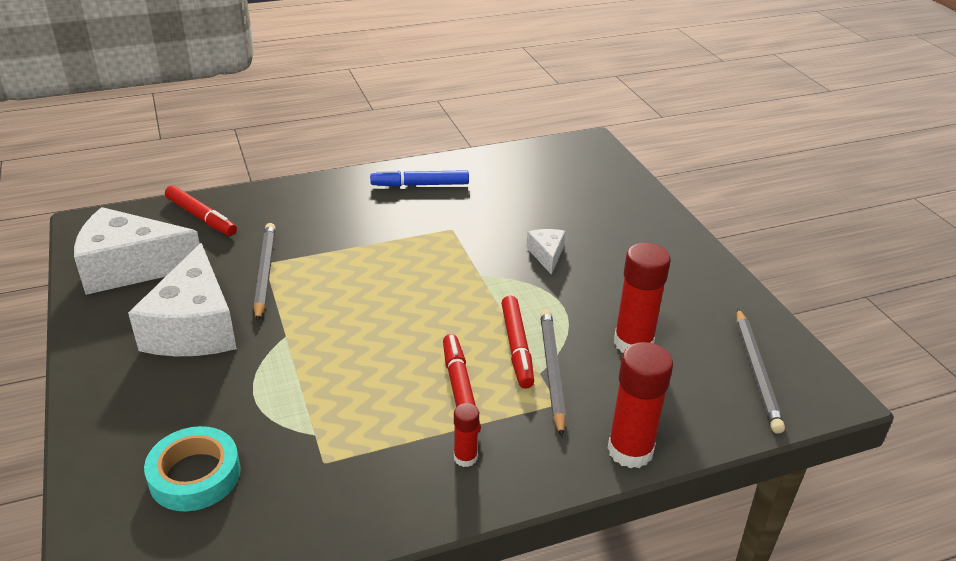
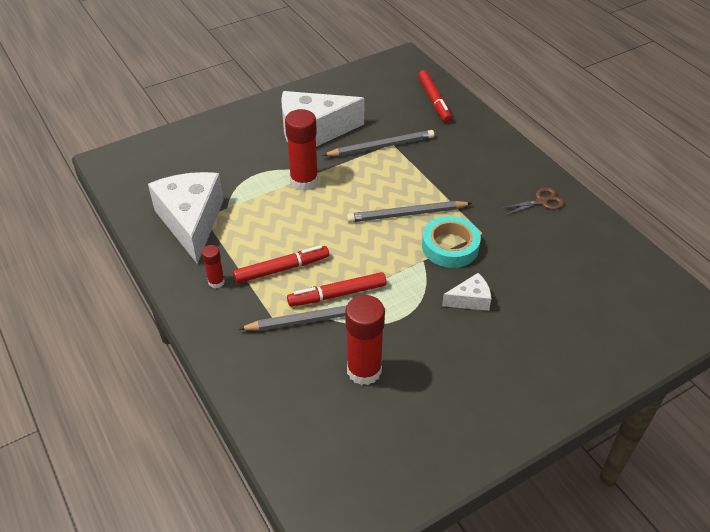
camera: 80 degrees right, 10 degrees up
white cheese [74,207,200,295] -> white cheese moved to [148,172,224,264]
turquoise tape [144,426,241,512] -> turquoise tape moved to [422,216,481,268]
red marker [165,185,237,236] -> red marker turned 45 degrees counterclockwise [418,70,452,122]
blue marker [370,169,469,187] -> brown scissors [502,187,565,215]
red glue stick [608,342,673,468] -> red glue stick moved to [285,109,318,191]
grey pencil [737,309,785,434] -> grey pencil moved to [347,201,472,222]

